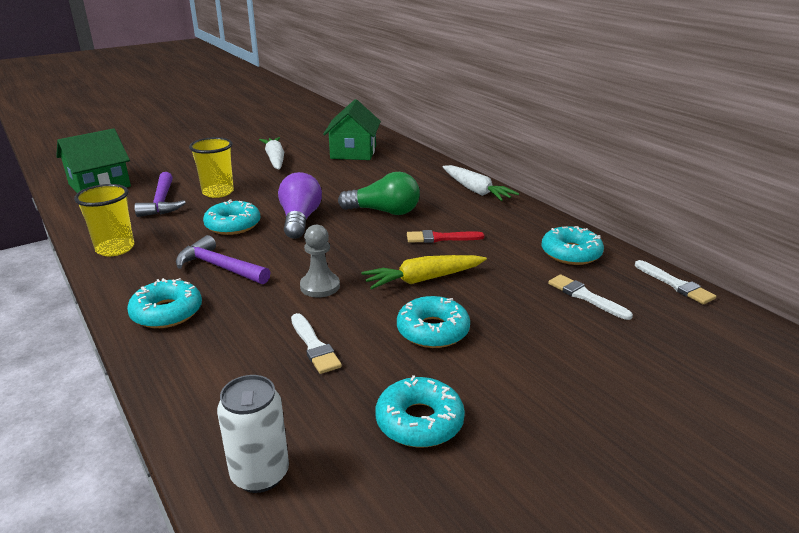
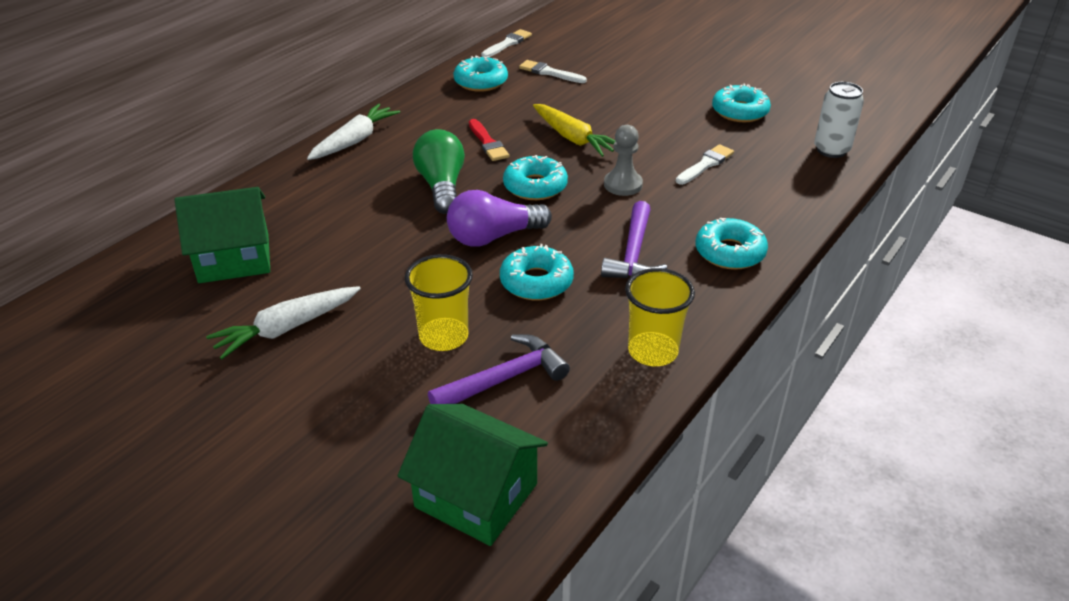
camera: 110 degrees left, 10 degrees up
turquoise donut [397,296,470,348] -> turquoise donut moved to [503,155,568,200]
white brush [548,274,633,320] -> white brush turned 90 degrees clockwise [519,60,587,83]

